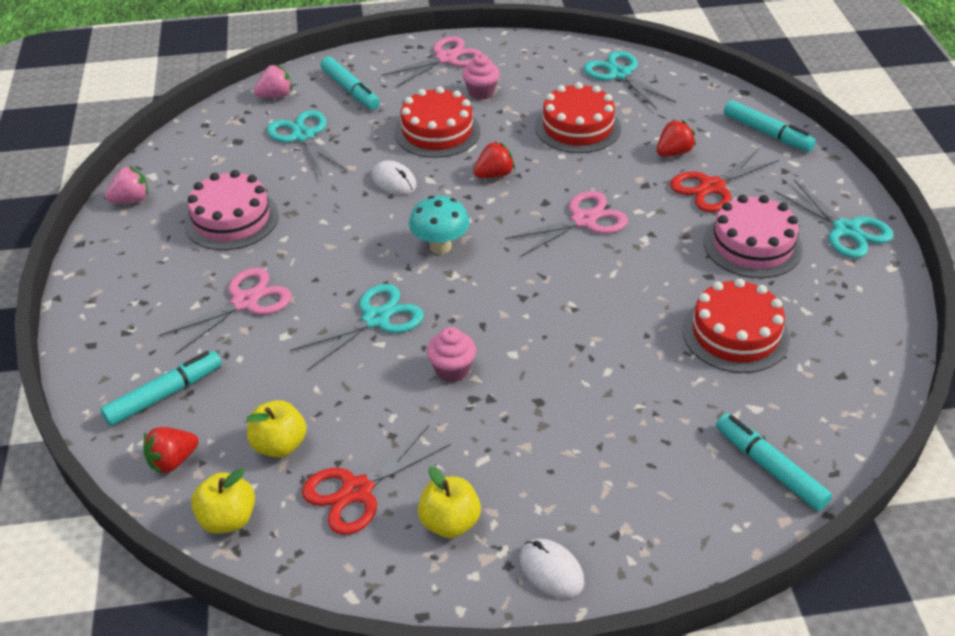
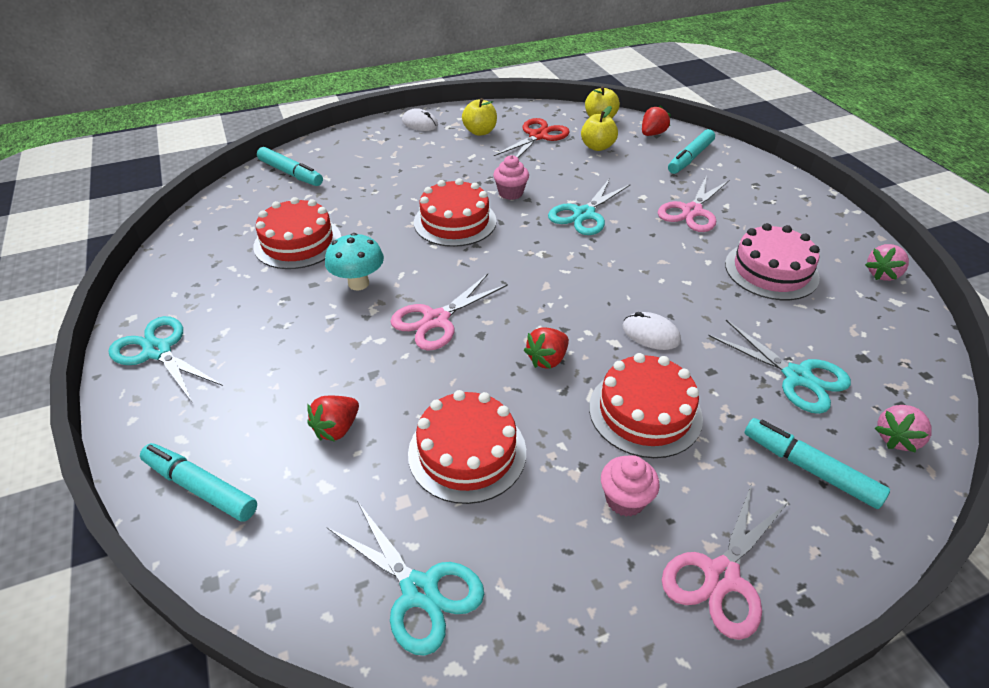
camera: 165 degrees right, 0 degrees up
turquoise mushroom [409,196,470,254] -> turquoise mushroom moved to [325,233,384,290]
red scissors [670,149,779,212] -> none
pink cake [704,195,803,278] -> none
none -> red cake [414,178,497,247]

